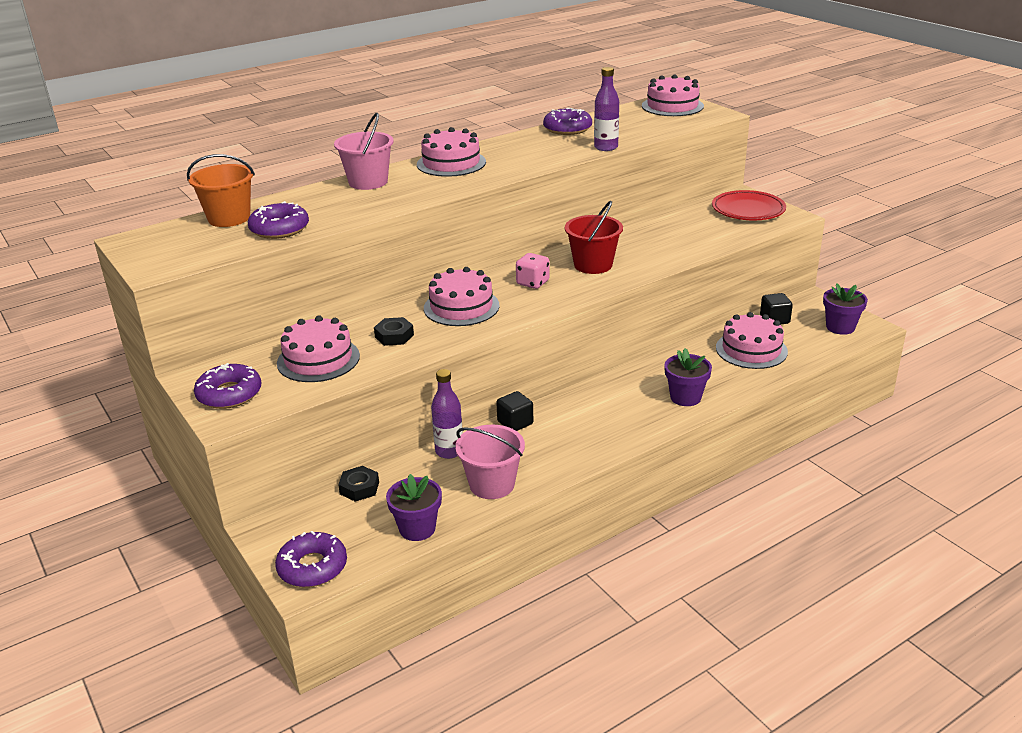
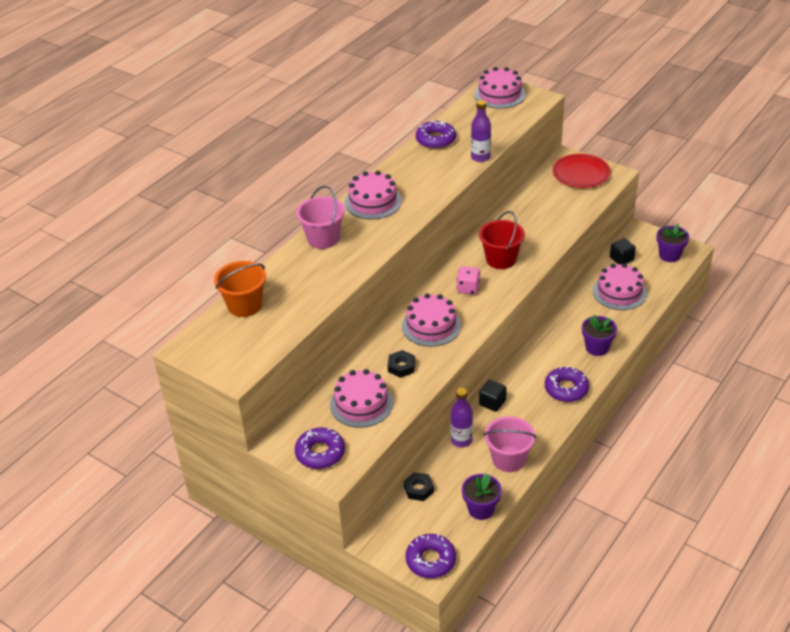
camera: 20 degrees left, 10 degrees up
purple donut [248,201,309,239] -> purple donut moved to [545,366,589,402]

